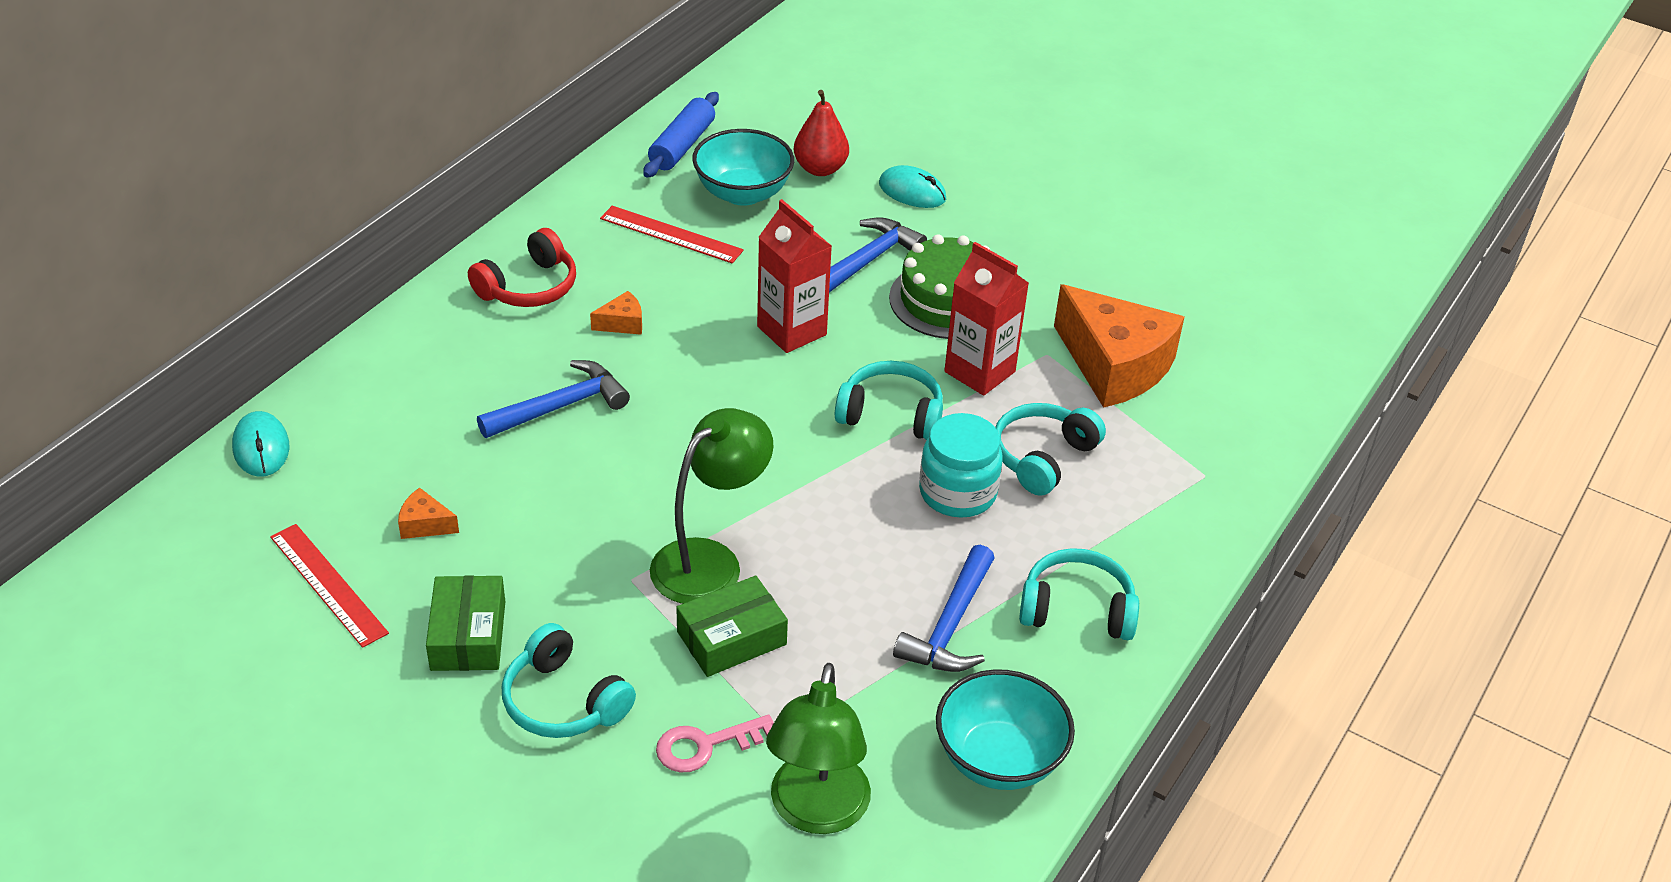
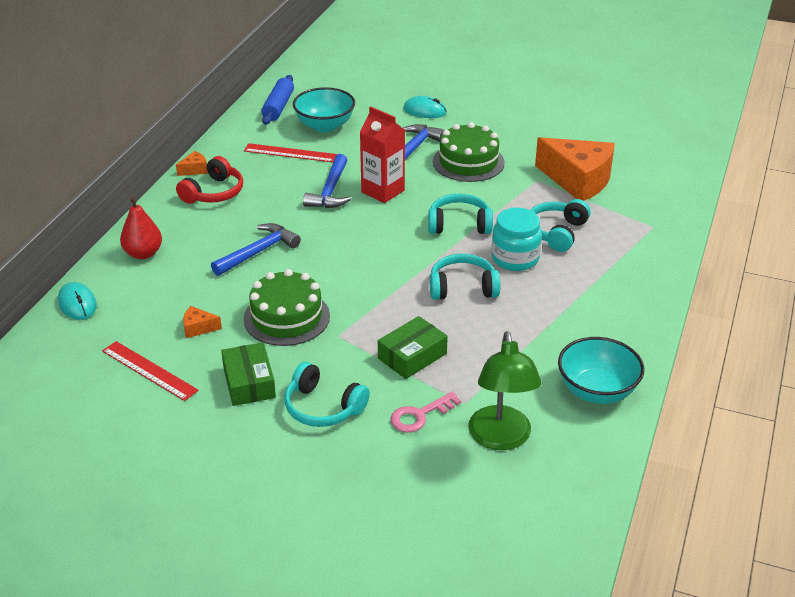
camera: 10 degrees left, 5 degrees down
orange cheese [590,291,642,335] -> orange cheese moved to [176,151,208,176]
green lamp [650,408,773,604] -> none
red pear [794,90,849,176] -> red pear moved to [120,197,162,259]
blue hammer [893,545,995,672] -> blue hammer moved to [303,154,351,208]
red carton [944,242,1029,396] -> none
turquoise headphones [1019,548,1139,640] -> turquoise headphones moved to [430,254,500,300]
none -> green cake [244,269,330,346]

